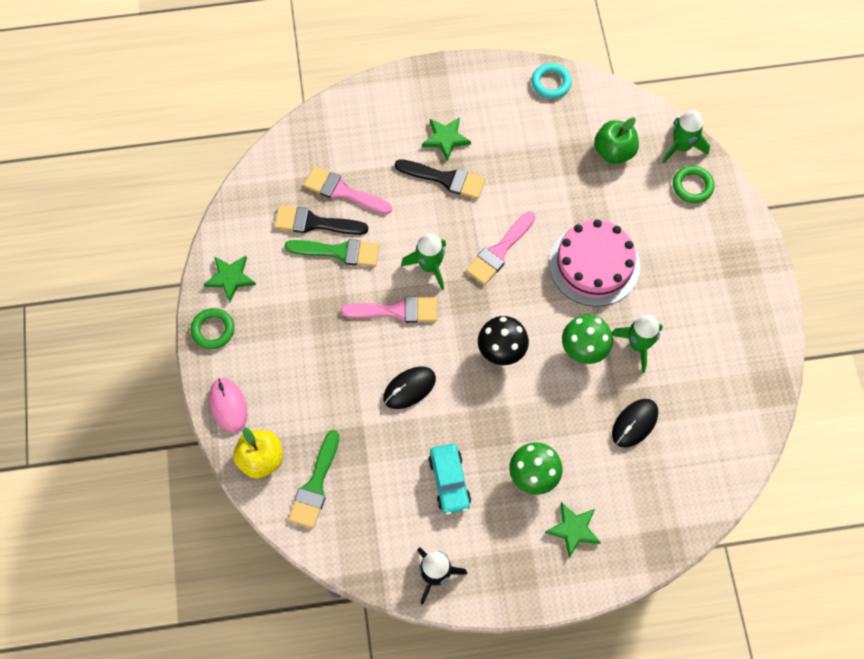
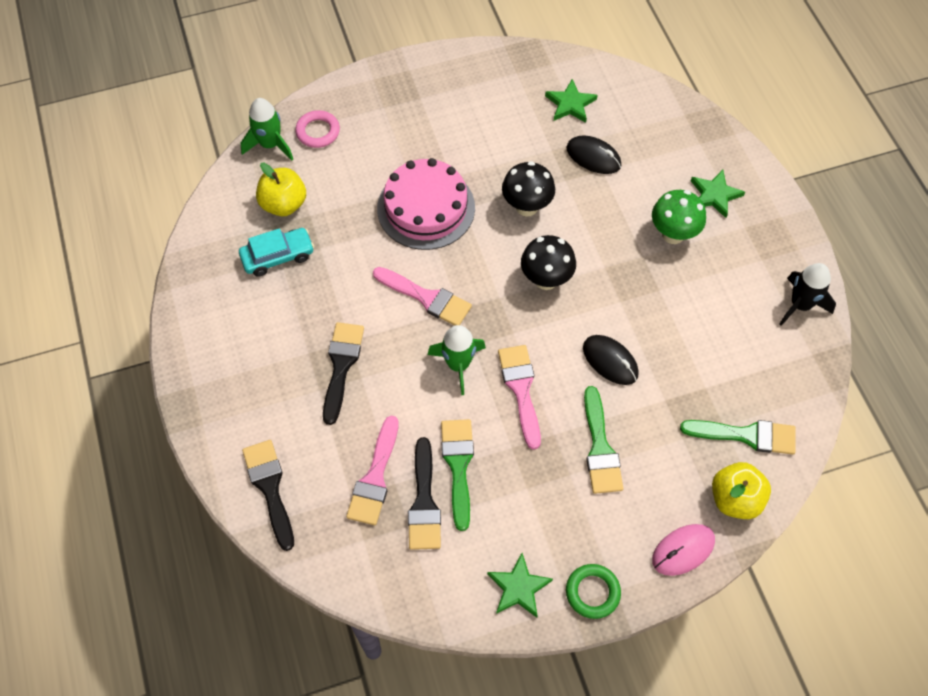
camera: 100 degrees left, 5 degrees down
green star [422,117,471,161] -> green star moved to [545,79,598,123]
turquoise car [428,444,471,515] -> turquoise car moved to [239,228,314,276]
turquoise ring [532,63,572,99] -> none
green mushroom [562,315,613,364] -> black mushroom [502,161,555,217]
green apple [594,117,639,164] -> yellow apple [256,163,306,216]
green rocket [612,315,663,373] -> none
green ring [673,166,714,203] -> pink ring [295,110,340,148]
none -> black brush [242,440,294,551]
none -> green brush [584,386,623,494]

